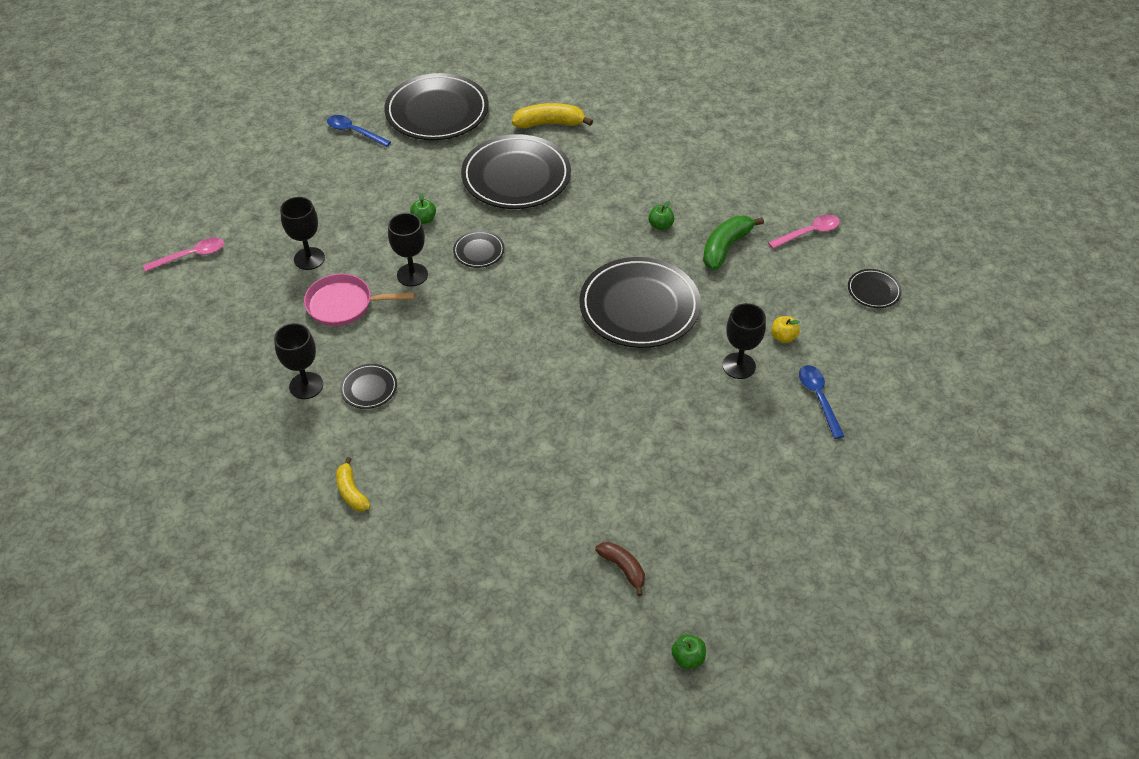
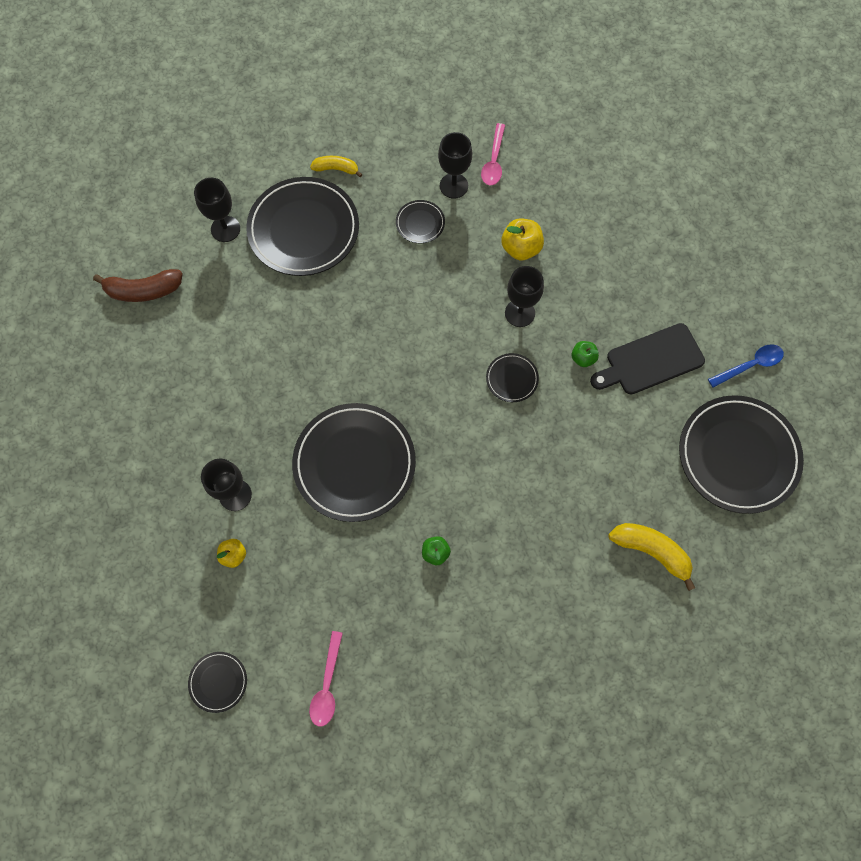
camera: 125 degrees right, 20 degrees up
pink spoon [143,237,224,272] -> pink spoon moved to [481,123,505,185]
black goblet [280,197,325,270] -> black goblet moved to [194,178,240,242]
pink pan [304,274,415,326] -> yellow apple [501,219,544,260]
black plate [461,134,571,209] -> black plate moved to [246,177,359,276]
yellow banana [512,103,593,128] -> yellow banana turned 90 degrees counterclockwise [608,523,695,591]
brown banana [595,542,645,596] -> brown banana [93,269,183,302], size x1.58
green apple [671,634,706,669] -> none
green banana [703,216,764,270] -> none
blue spoon [799,365,844,439] -> none
none -> black cutting board [590,323,705,394]

